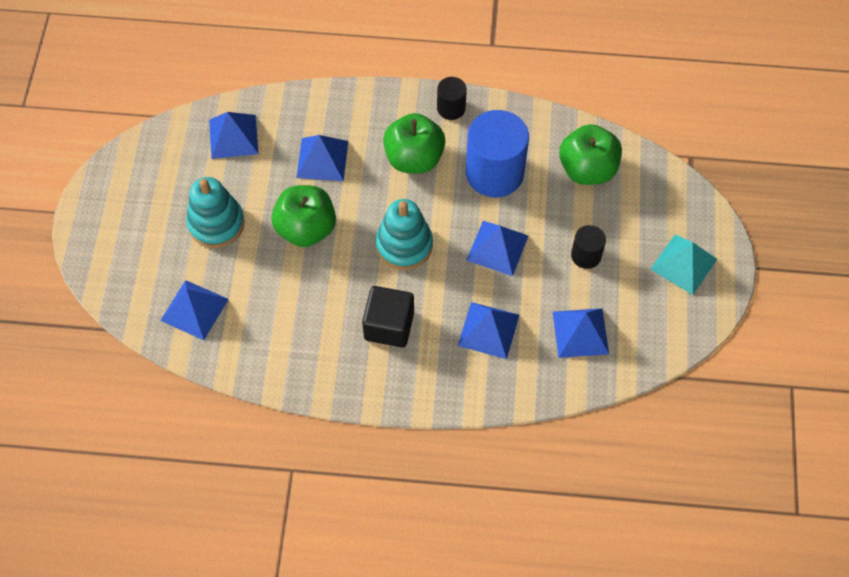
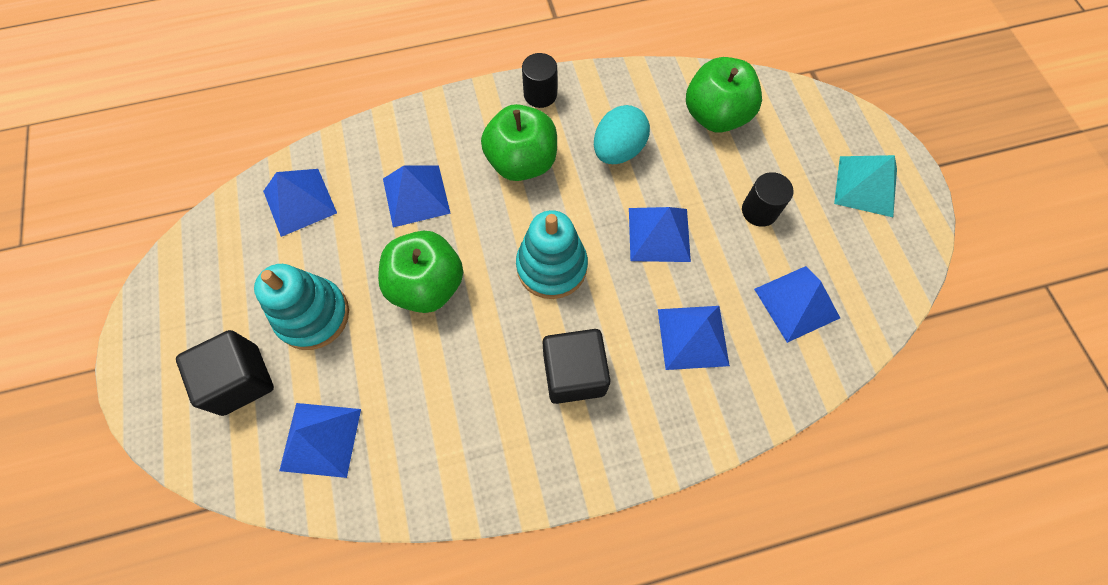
camera: 20 degrees left, 5 degrees up
blue cylinder [466,110,529,197] -> turquoise egg [594,105,650,164]
none -> black cube [176,330,274,416]

